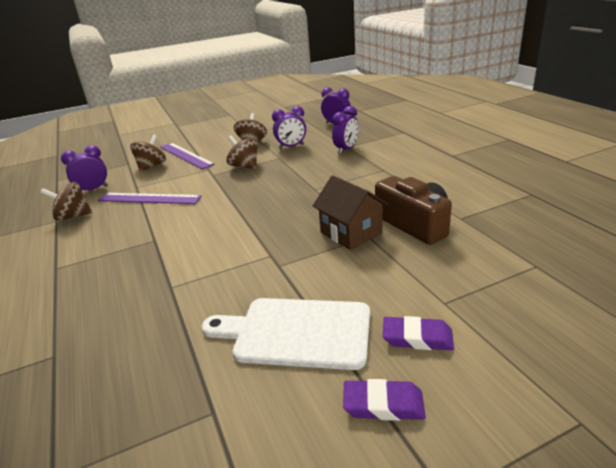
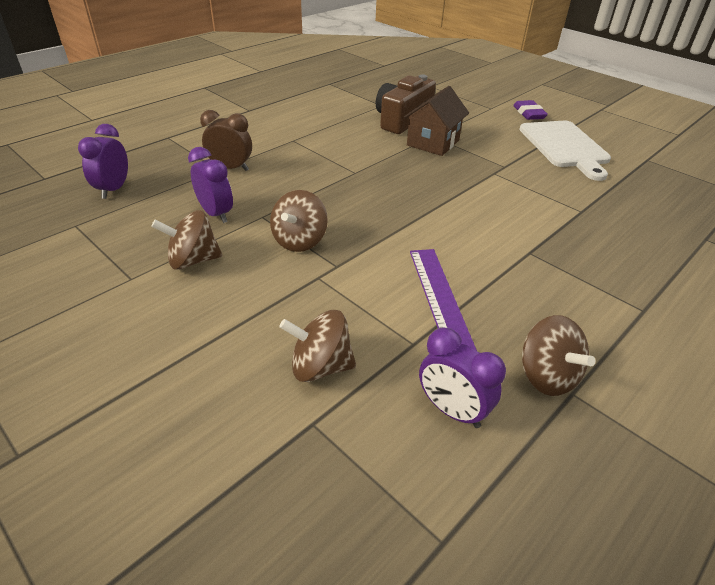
camera: 115 degrees left, 10 degrees up
purple ruler [160,143,215,169] -> none
purple clock [332,106,359,154] -> brown clock [200,110,252,171]
purple eraser [343,379,426,421] -> none

